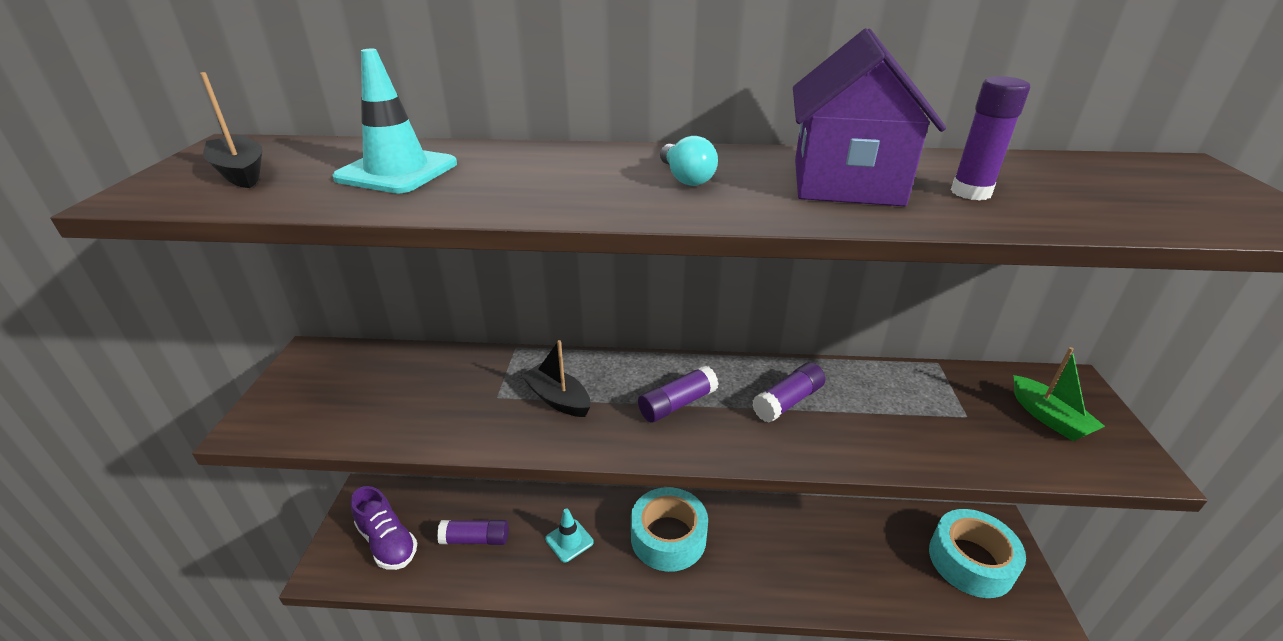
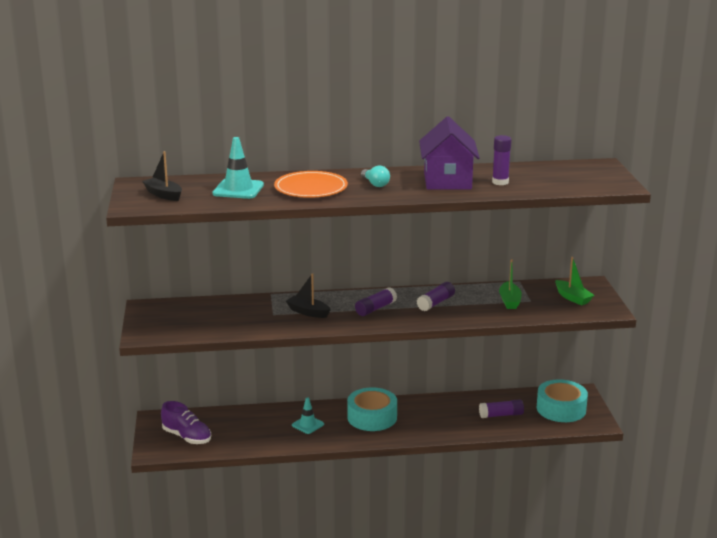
camera: 10 degrees left, 10 degrees down
purple glue stick [437,520,509,545] -> purple glue stick moved to [479,399,524,418]
none -> orange plate [274,171,348,198]
none -> green boat [499,259,522,309]

